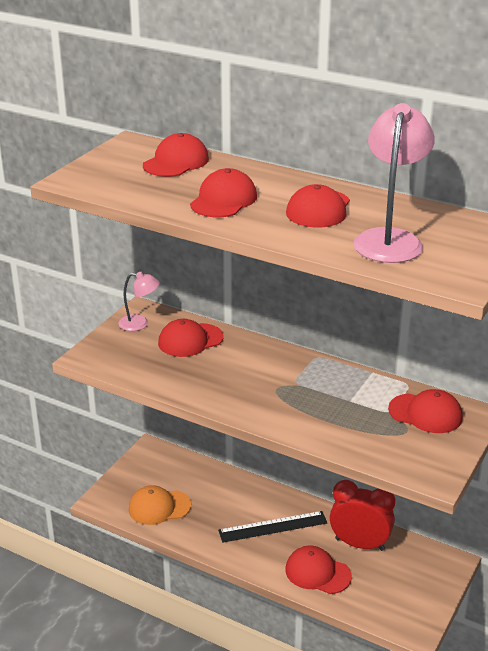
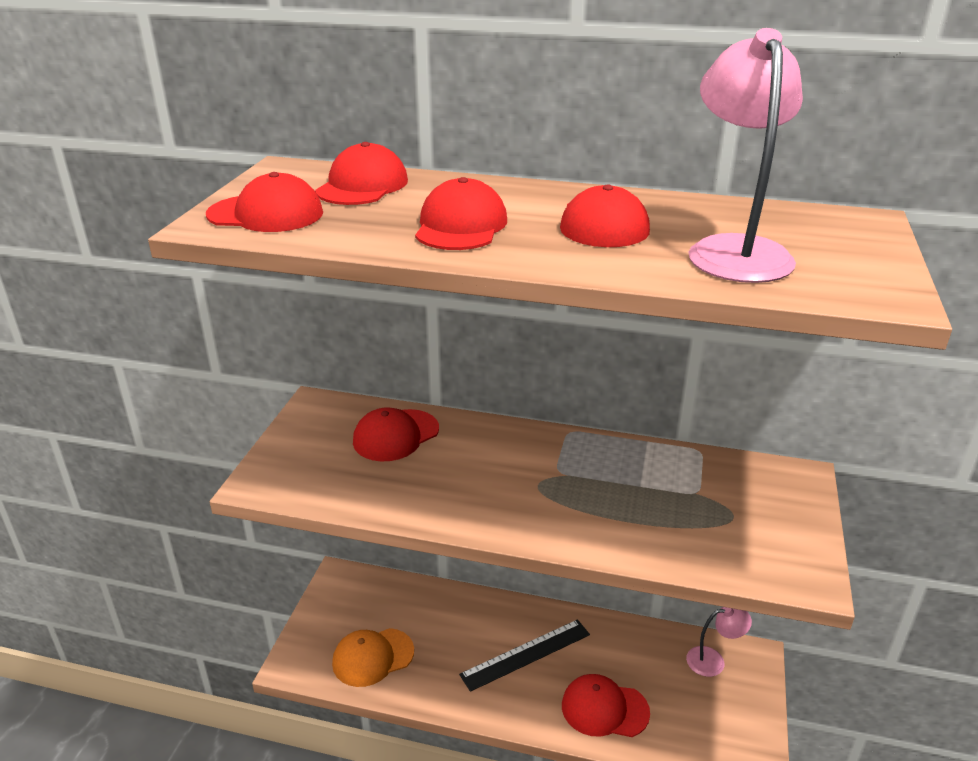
camera: 15 degrees left, 0 degrees up
pink lamp [118,272,160,331] -> pink lamp moved to [686,607,752,677]
red clock [330,480,395,551] -> none
red cap [388,389,463,433] -> red cap moved to [206,172,323,232]

